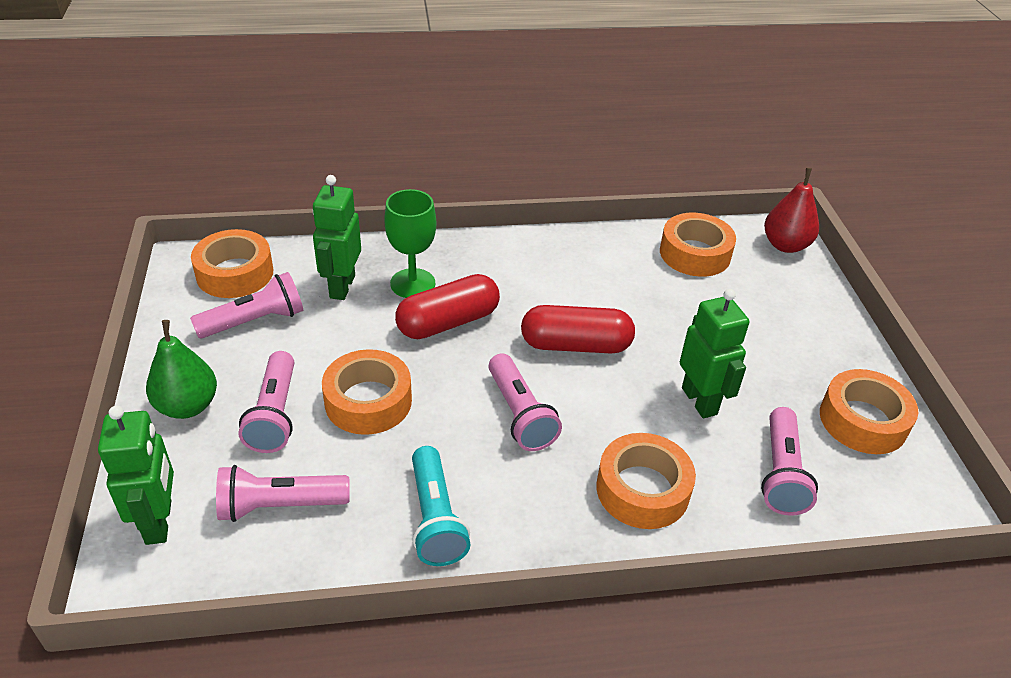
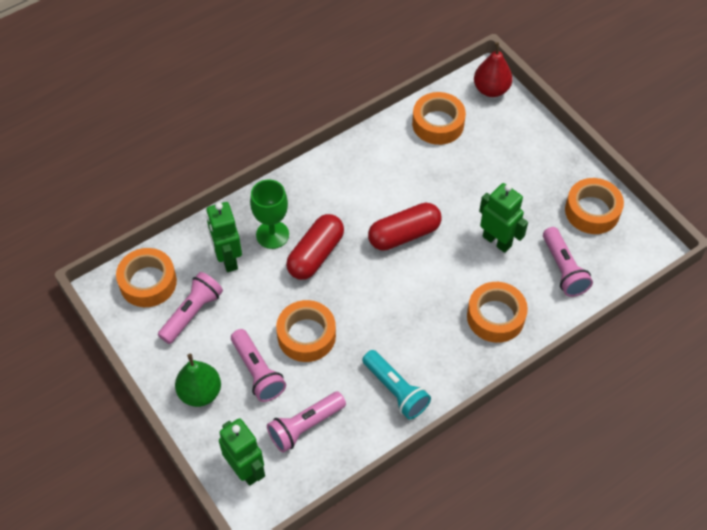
camera: 25 degrees left, 15 degrees up
pink flashlight [488,353,562,451] -> none

